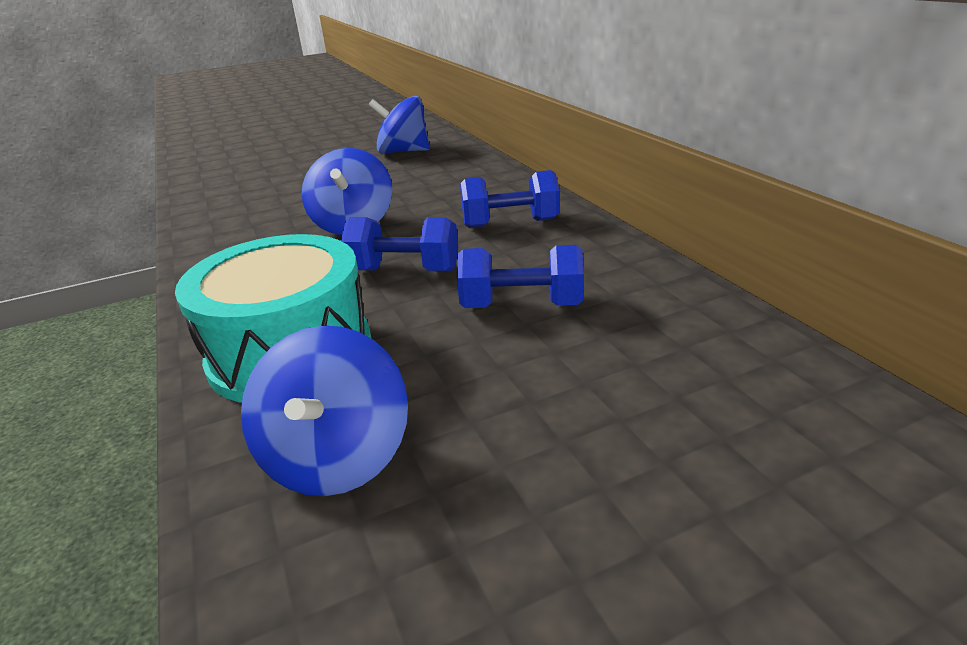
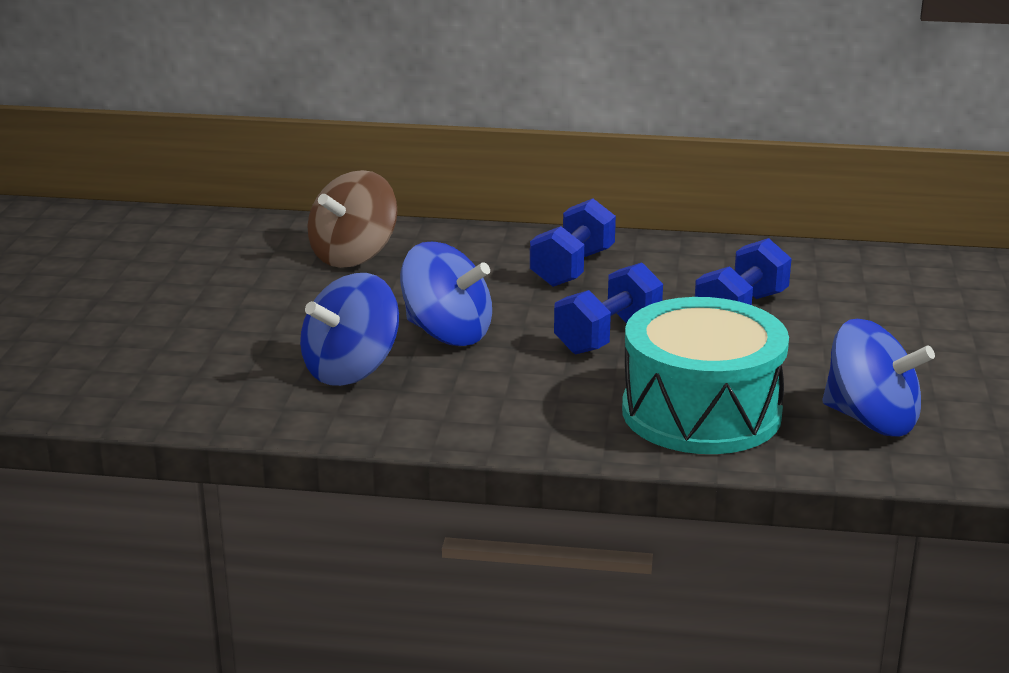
camera: 60 degrees left, 5 degrees down
blue spinning top [369,96,430,154] -> blue spinning top moved to [300,273,399,386]
none -> brown spinning top [307,170,398,268]

